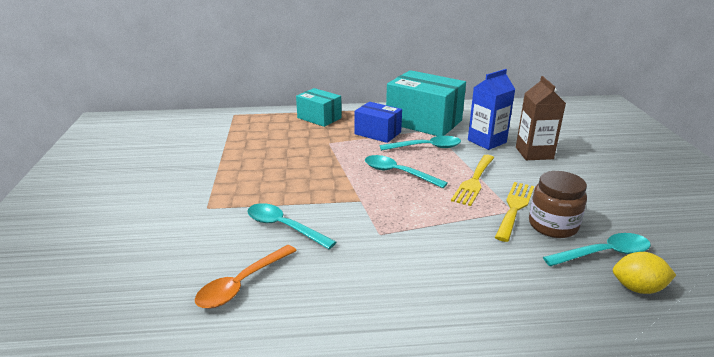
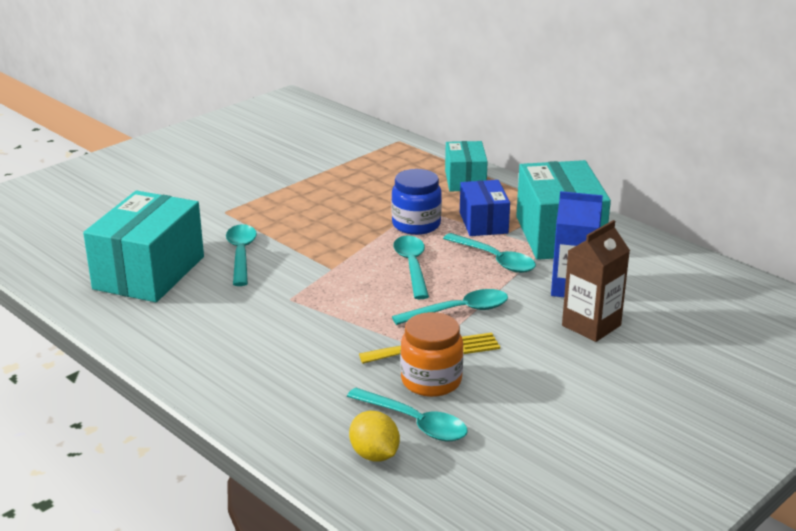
camera: 50 degrees right, 0 degrees up
orange spoon [195,245,297,308] -> turquoise box [83,191,204,302]
yellow fork [451,155,494,206] -> turquoise spoon [392,289,508,325]
brown jar [529,171,587,238] -> orange jar [401,312,463,397]
none -> blue jar [392,169,442,235]

